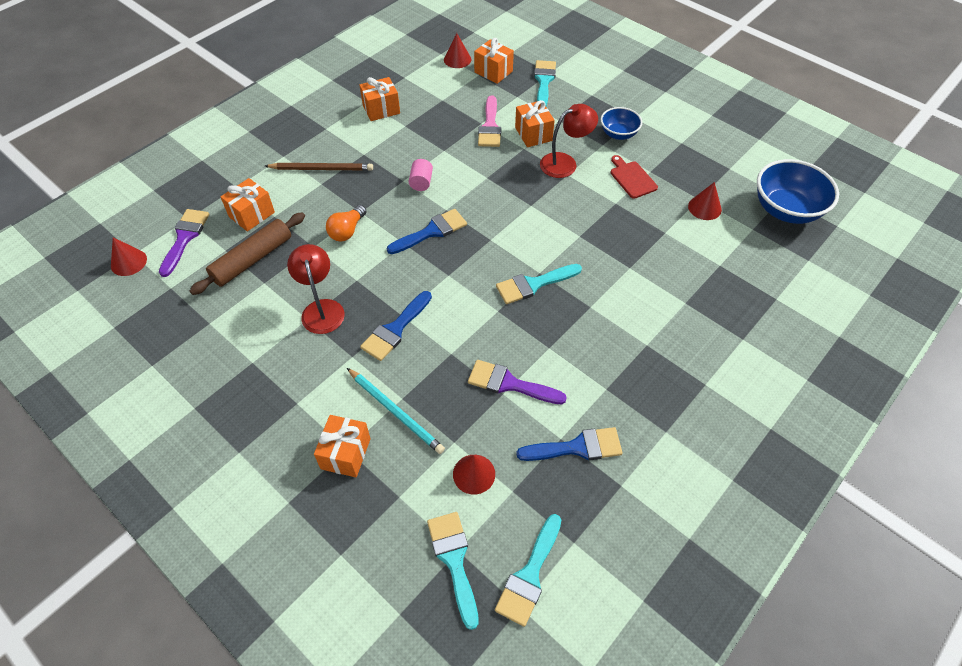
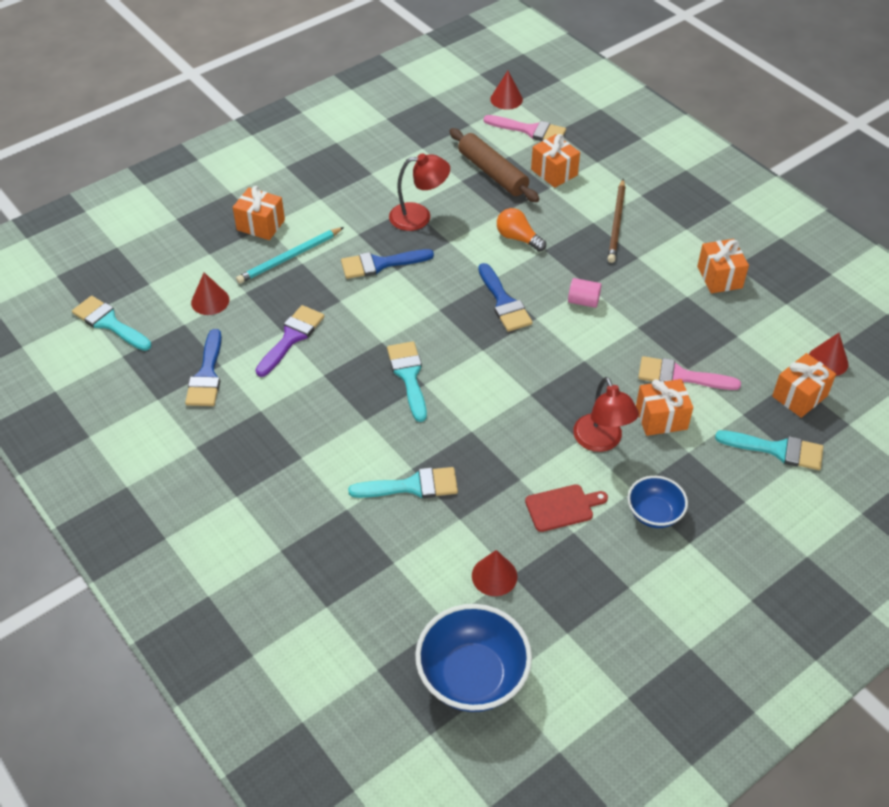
camera: 100 degrees right, 5 degrees down
purple brush [159,209,209,277] -> pink brush [484,115,566,141]
blue brush [360,291,432,361] -> blue brush turned 60 degrees counterclockwise [341,249,434,279]
turquoise brush [427,512,479,630] -> turquoise brush moved to [348,467,458,498]

